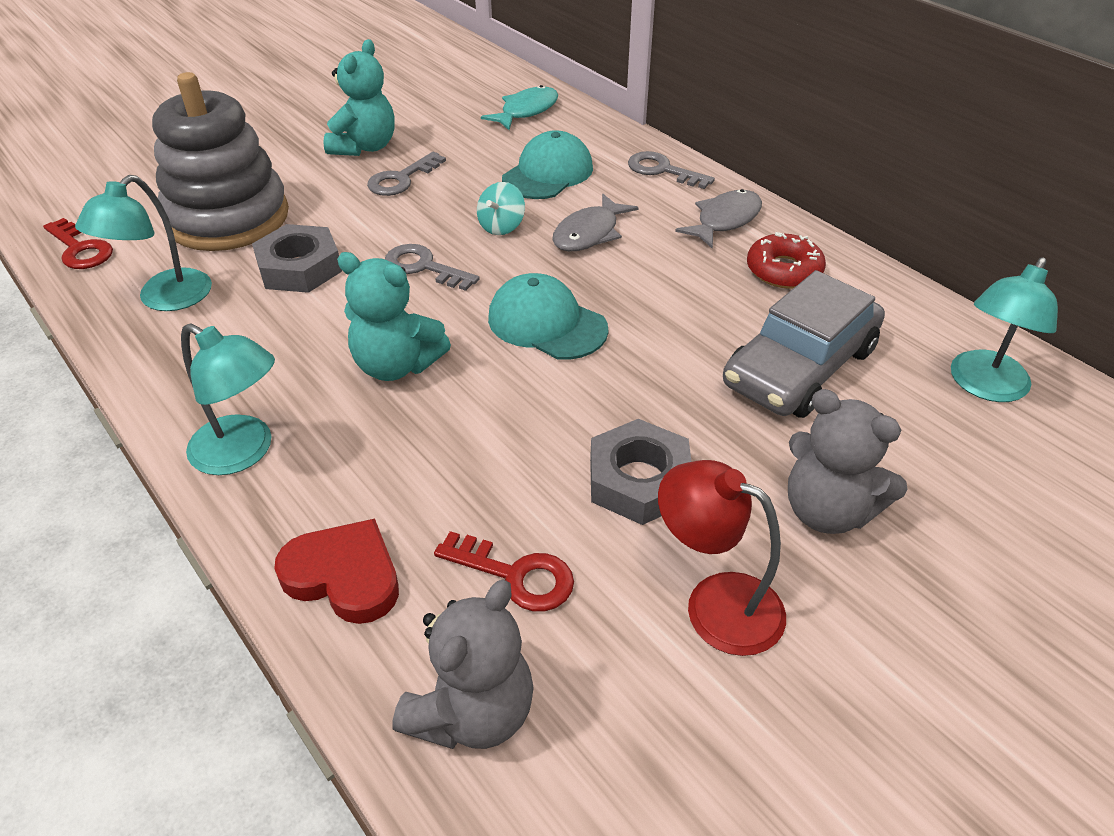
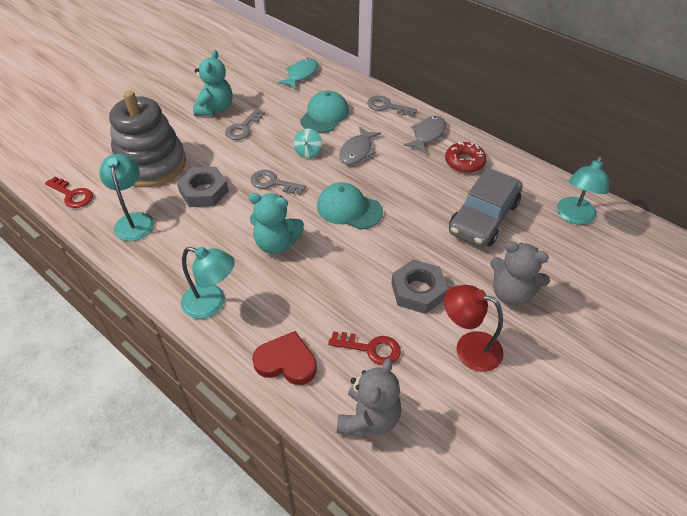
camera: 10 degrees left, 5 degrees up
turquoise lamp [75,175,212,311] -> turquoise lamp turned 150 degrees clockwise [100,154,154,241]

